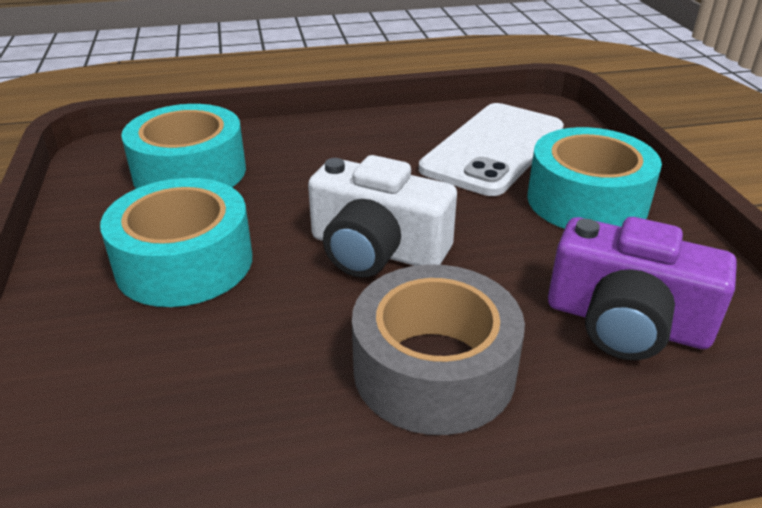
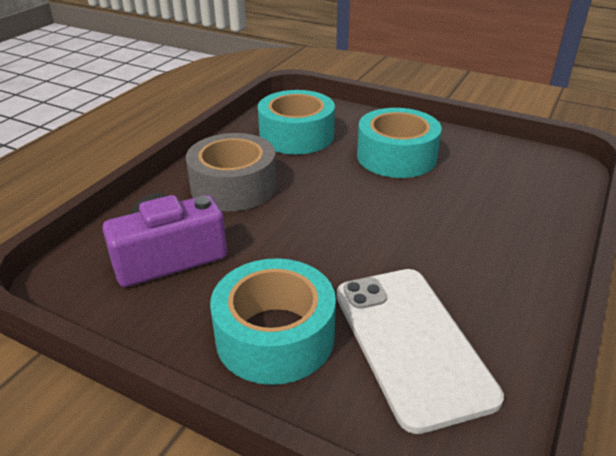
camera: 130 degrees right, 0 degrees up
turquoise tape [121,104,246,189] -> turquoise tape moved to [258,90,335,154]
white camera [308,155,457,278] -> none

